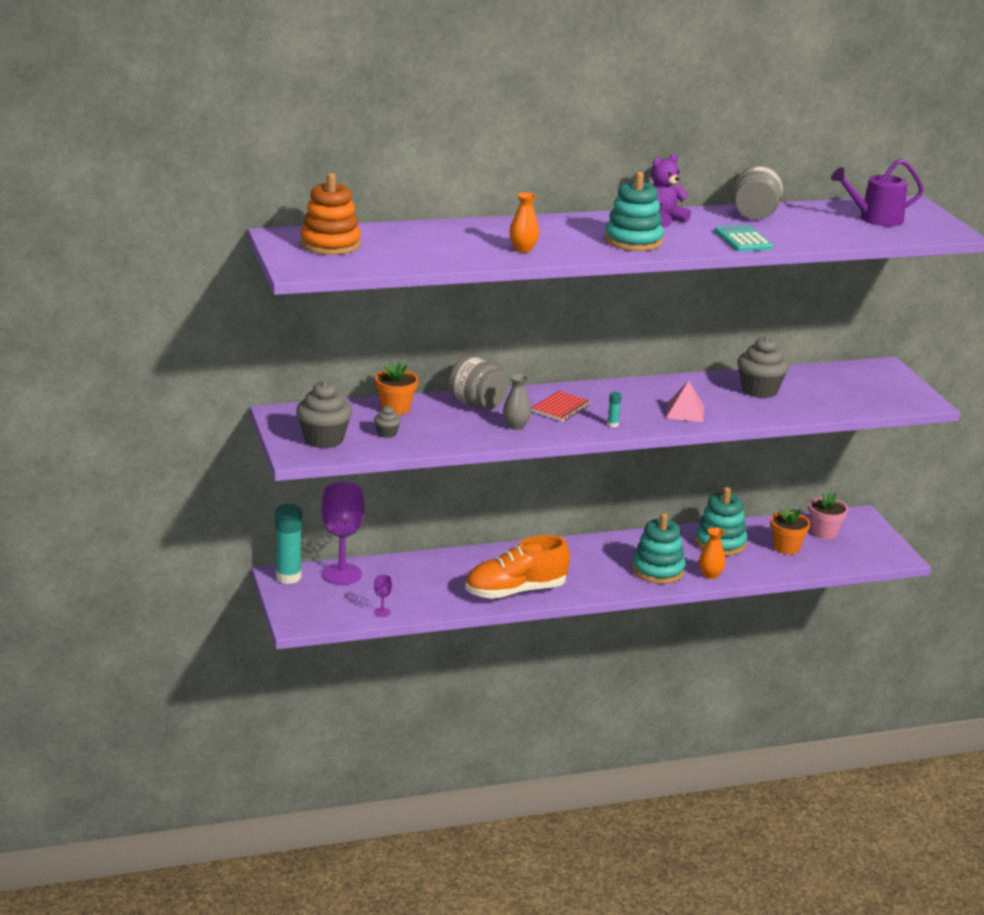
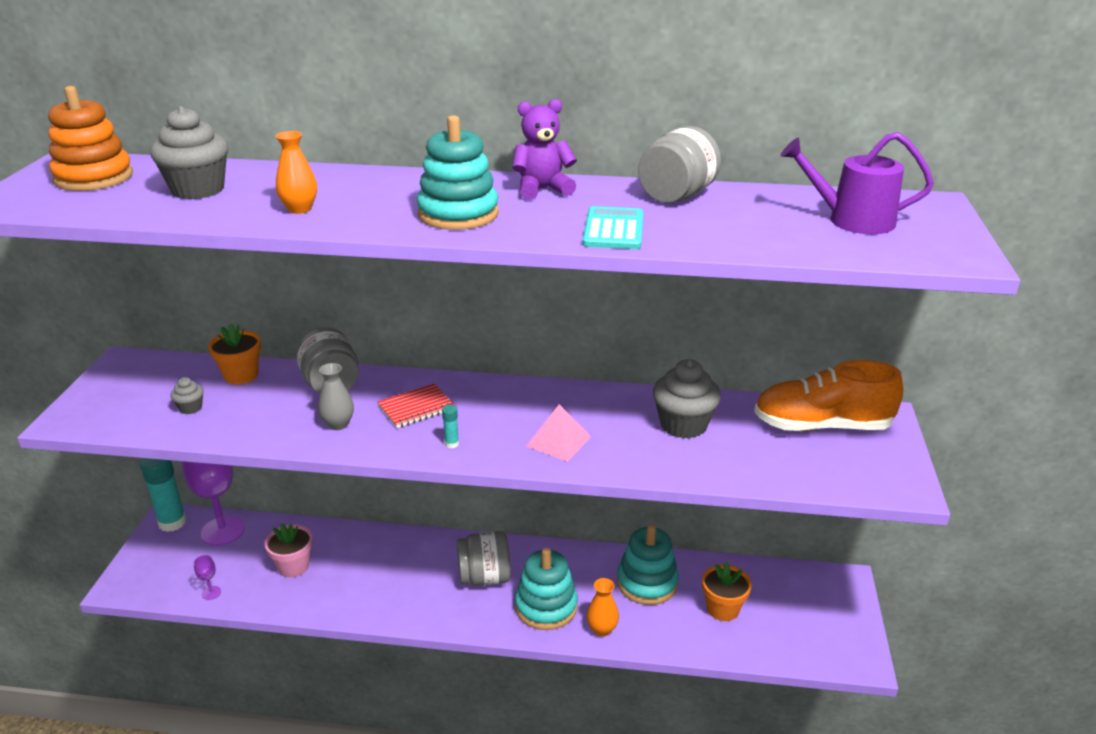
camera: 25 degrees right, 5 degrees up
grey cupcake [296,381,352,448] -> grey cupcake moved to [150,106,228,199]
orange shoe [465,535,570,599] -> orange shoe moved to [754,360,903,431]
pink flower pot [809,492,848,539] -> pink flower pot moved to [265,523,313,577]
none -> grey jar [457,531,511,586]

